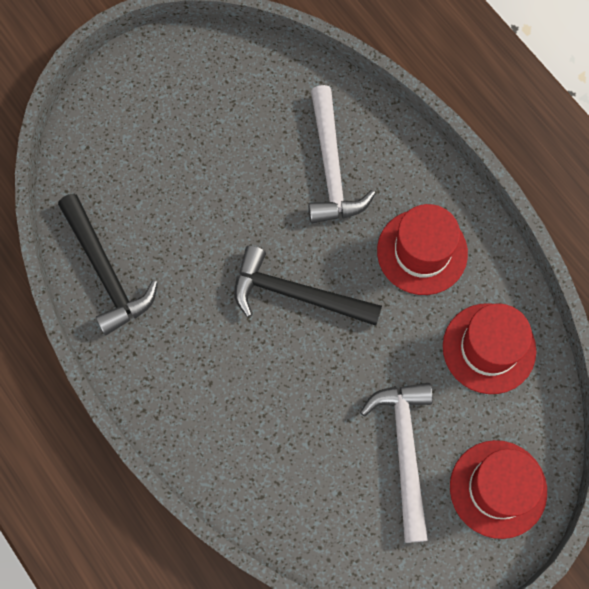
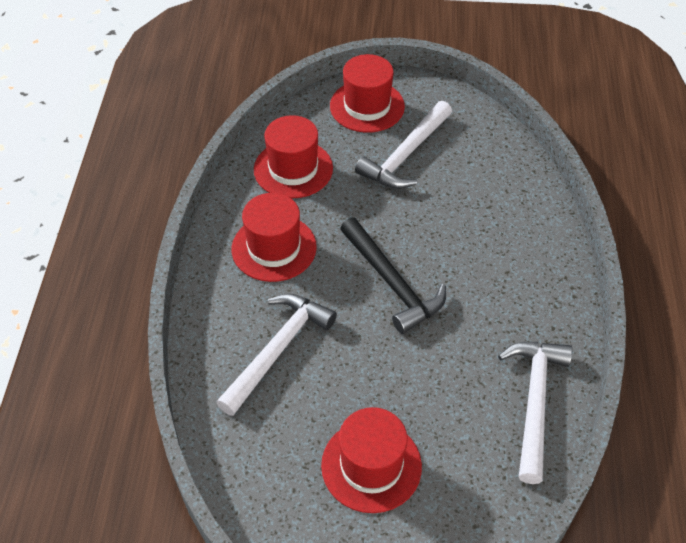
camera: 140 degrees left, 20 degrees down
black hammer [58,194,158,336] -> white hammer [498,342,572,484]
none -> red hat [321,407,422,513]

